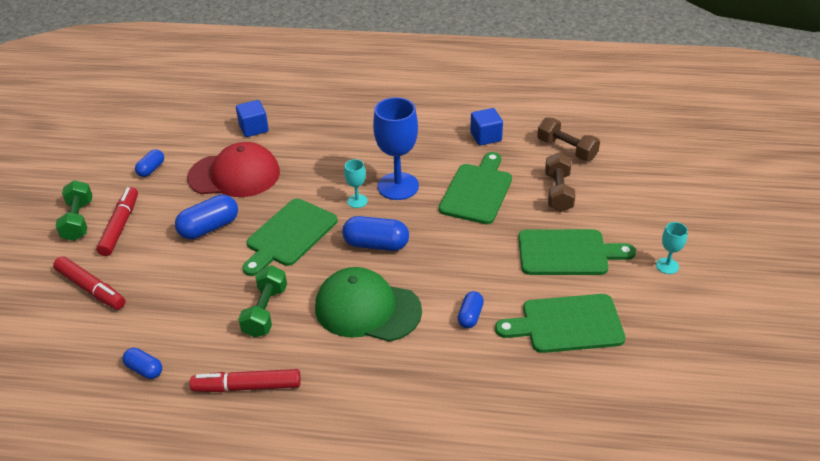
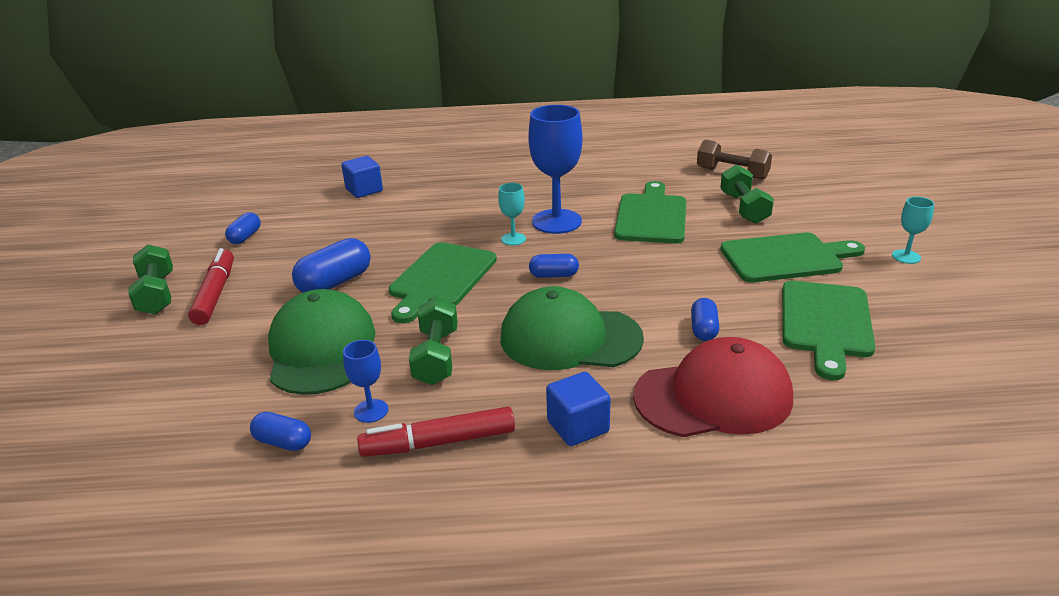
camera: 10 degrees left, 10 degrees down
red marker [53,256,126,310] -> none
red cap [187,142,280,197] -> red cap moved to [633,337,793,437]
blue capsule [342,216,409,251] -> blue capsule [529,254,579,278], size x0.59
blue cube [470,108,503,146] -> blue cube moved to [546,372,611,446]
green cutting board [495,294,626,353] -> green cutting board turned 60 degrees counterclockwise [782,281,875,380]
brown dumbbell [545,153,576,212] -> green dumbbell [720,164,774,224]
none -> green cap [268,289,376,395]
none -> blue goblet [343,340,388,423]

